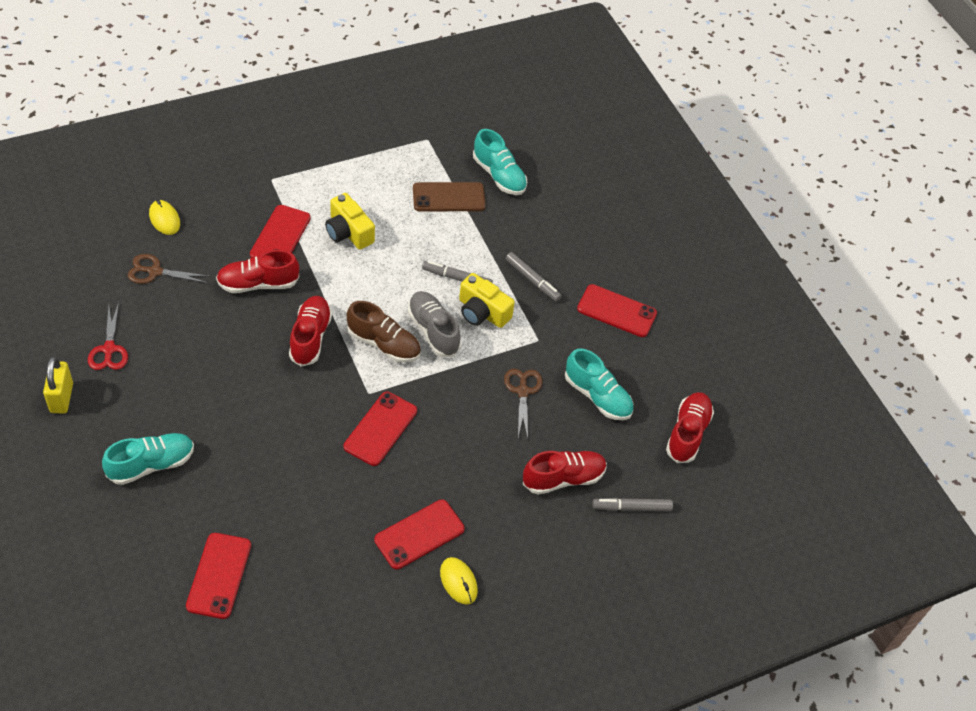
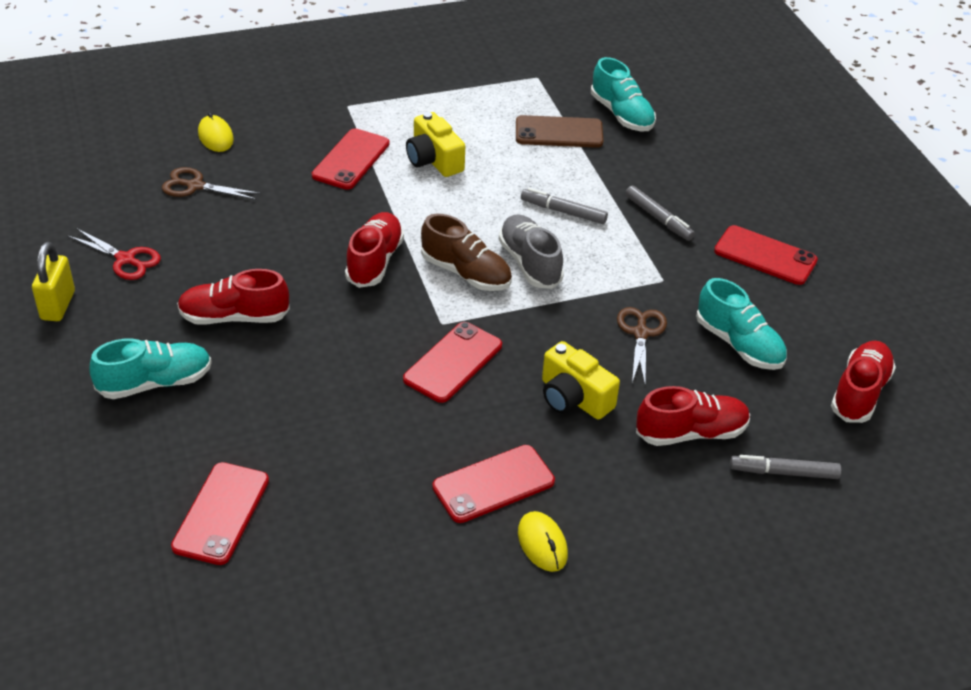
camera: 10 degrees right, 10 degrees down
red scissors [88,302,128,370] -> red scissors turned 60 degrees counterclockwise [68,228,161,280]
red shoe [216,250,299,293] -> red shoe moved to [177,269,290,325]
yellow camera [459,273,515,328] -> yellow camera moved to [542,341,620,420]

